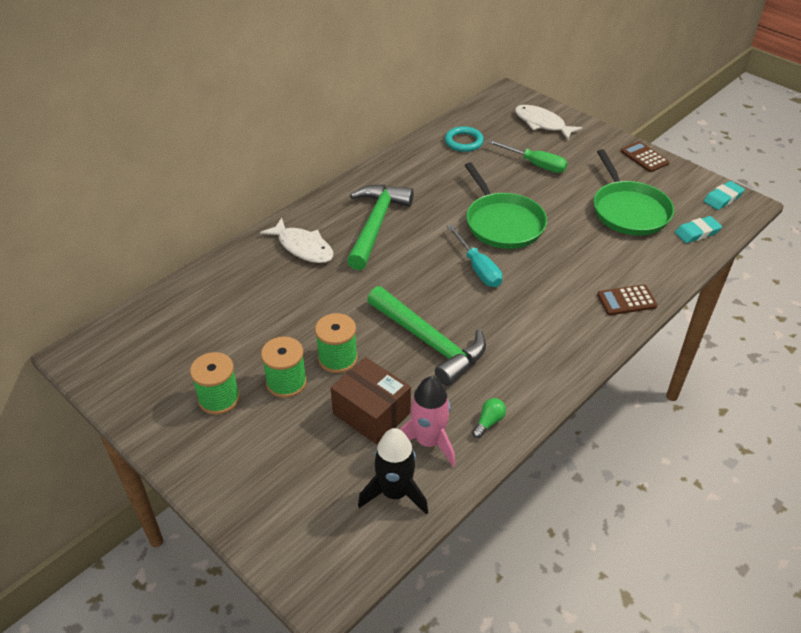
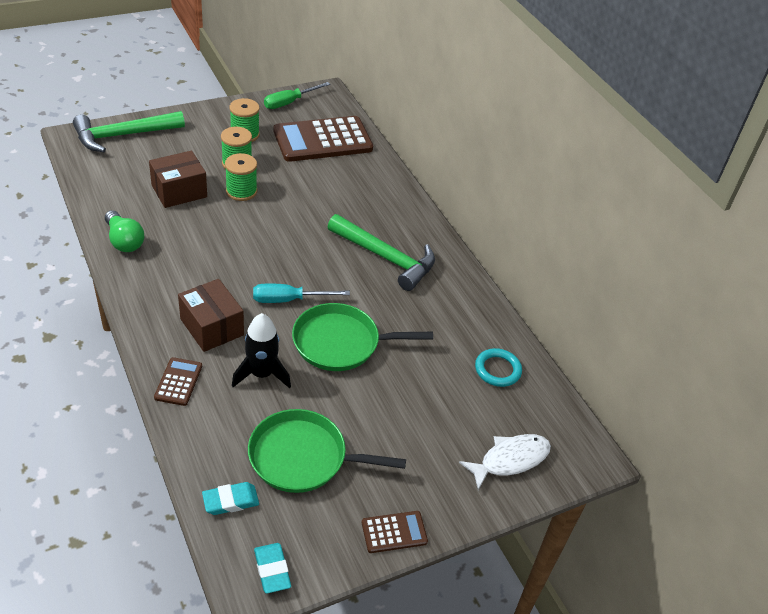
camera: 105 degrees right, 0 degrees up
white fish [260,218,334,263] -> none
black rocket [358,428,428,515] -> black rocket moved to [232,313,291,388]
green hammer [367,286,486,386] -> green hammer moved to [73,111,185,152]
pink rocket [400,376,455,467] -> none
green light bulb [472,398,506,438] -> green light bulb [105,210,144,252], size x1.76
green screwdriver [487,140,567,173] -> green screwdriver moved to [264,82,330,109]
turquoise eraser [675,216,722,243] -> turquoise eraser turned 75 degrees clockwise [202,482,259,515]
none -> brown box [178,279,244,352]
none -> brown calculator [273,116,373,162]

